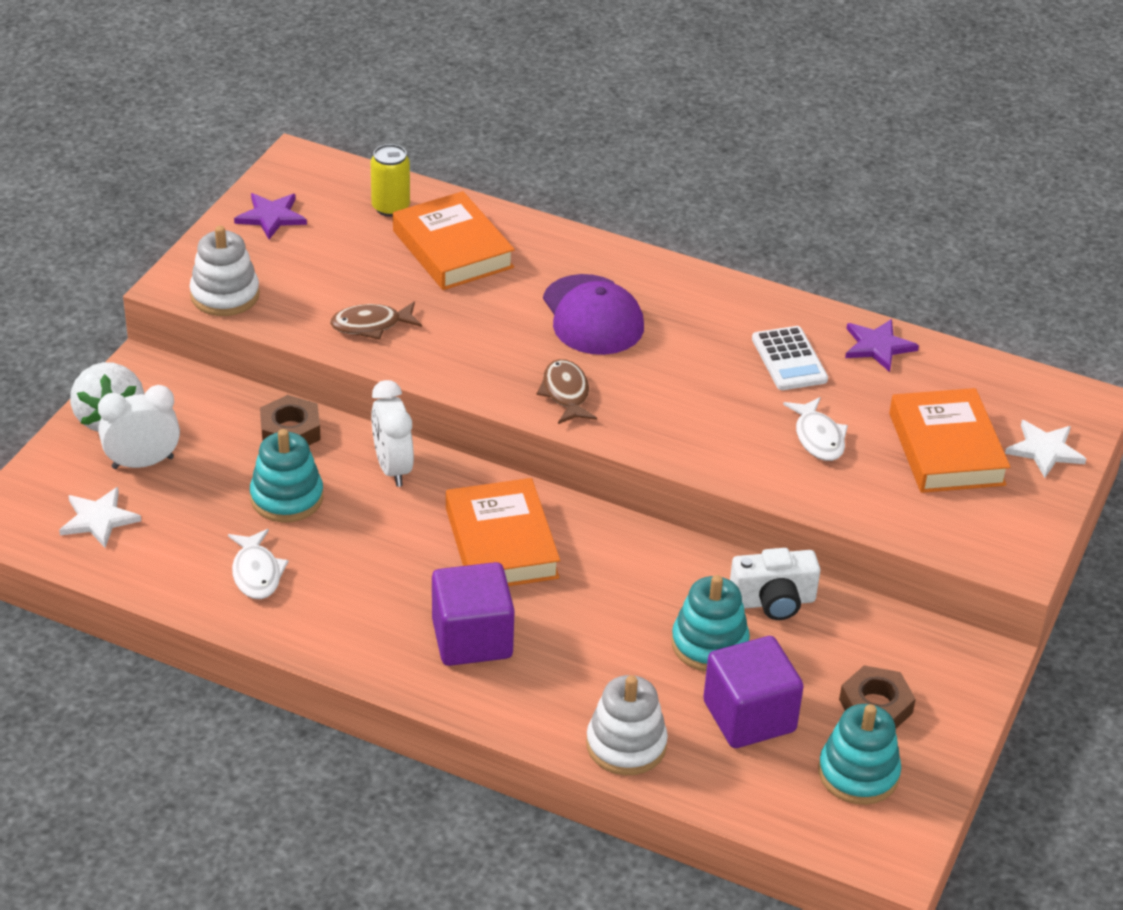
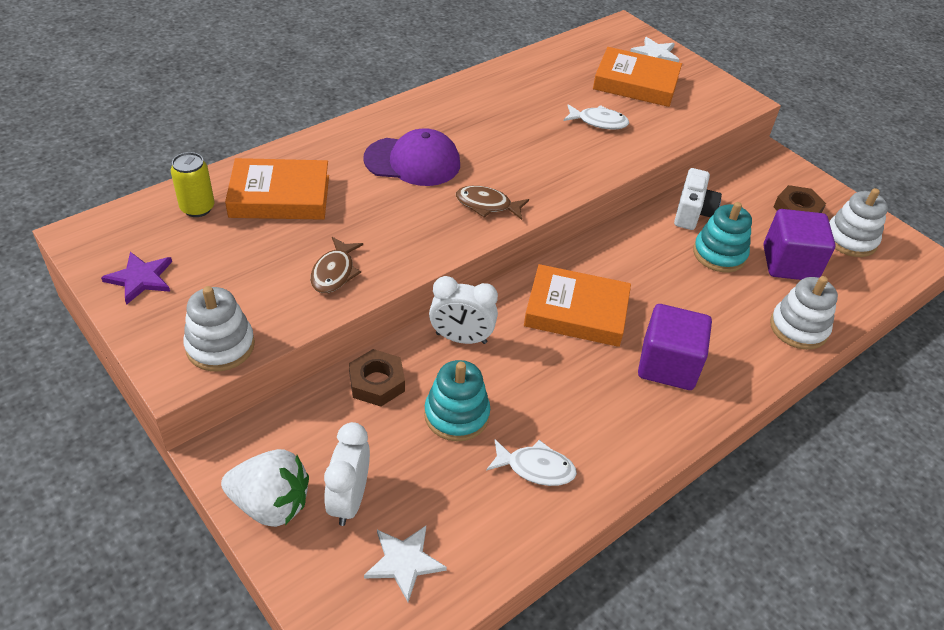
camera: 65 degrees left, 5 degrees up
white calculator [752,326,828,390] -> none
turquoise stacking toy [818,704,901,805] -> white stacking toy [829,188,888,257]
purple star [845,319,919,372] -> none

